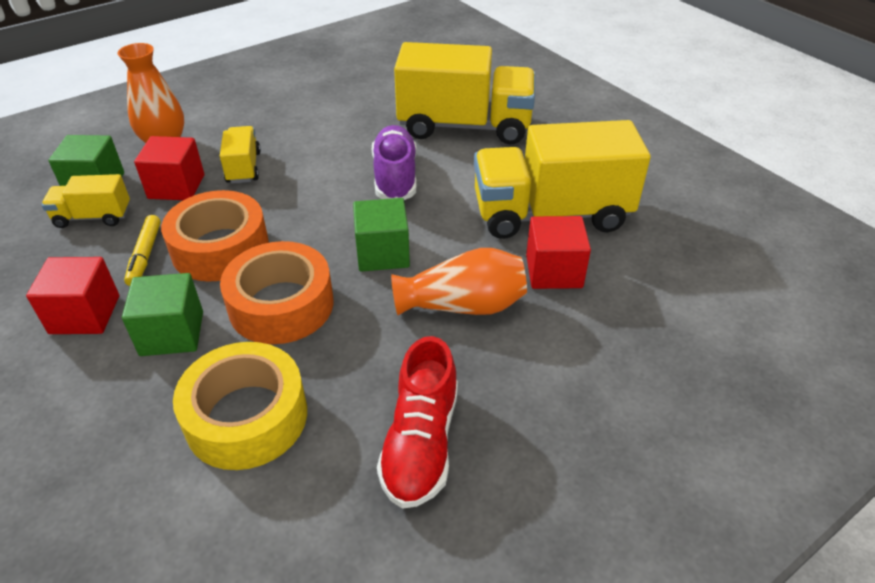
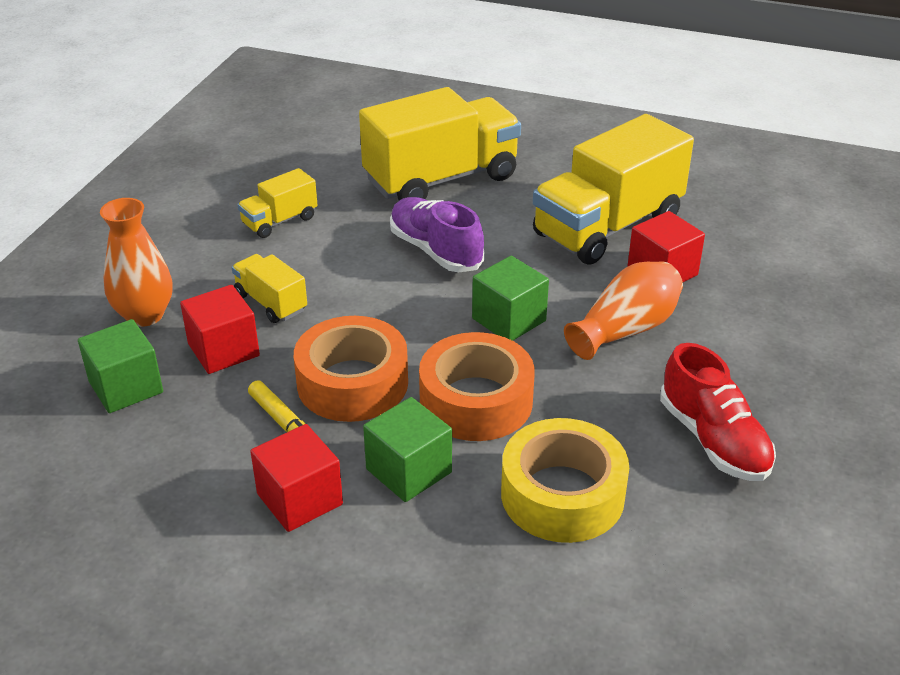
camera: 35 degrees left, 5 degrees down
yellow truck [41,174,130,228] -> yellow truck moved to [237,168,317,238]

